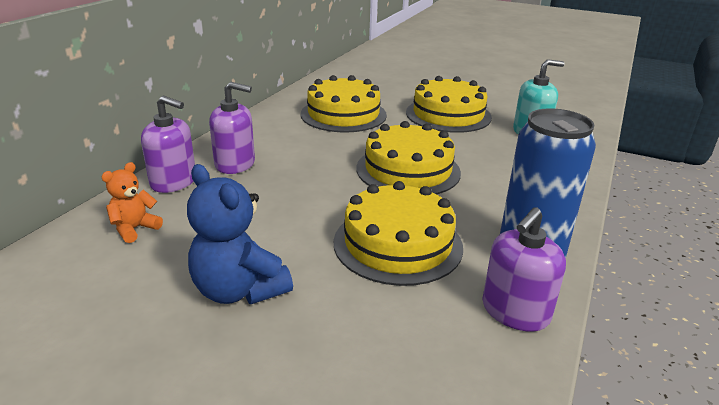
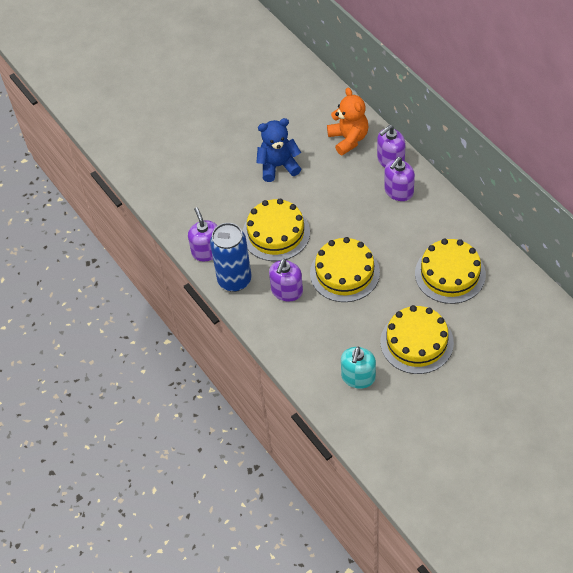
camera: 125 degrees right, 25 degrees up
orange teddy bear [102,162,163,243] -> orange teddy bear [327,88,368,156], size x1.74
none -> purple soap dispenser [269,259,303,301]

